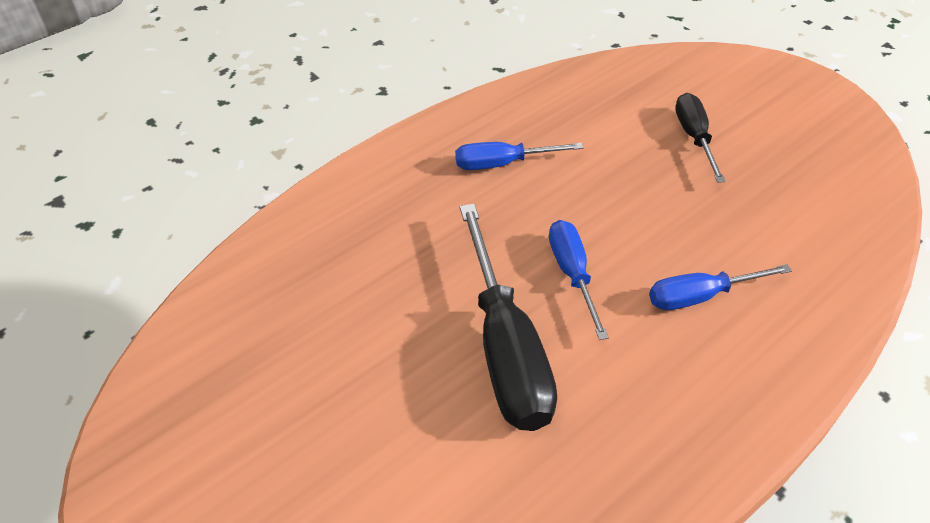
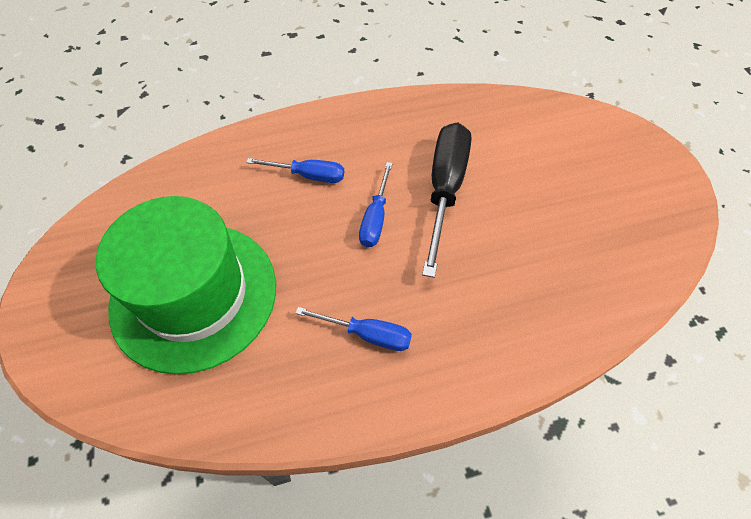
camera: 155 degrees left, 10 degrees up
black screwdriver [675,93,726,183] -> green hat [96,196,276,374]

